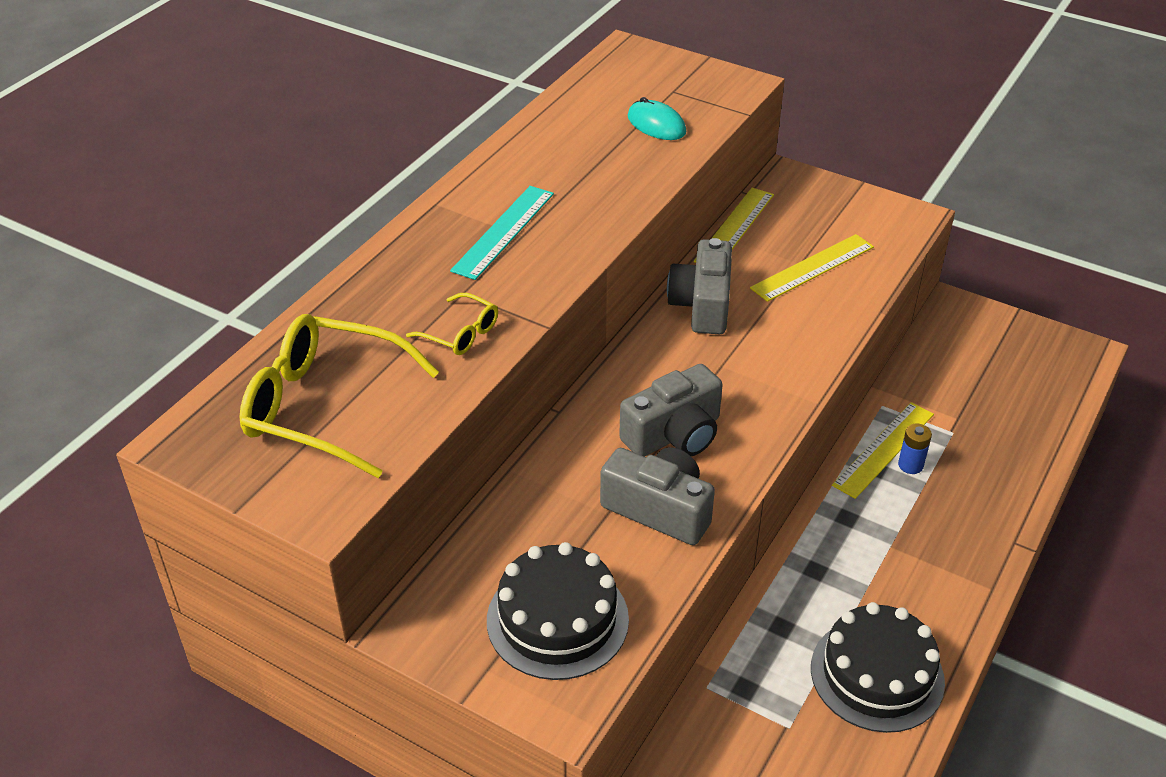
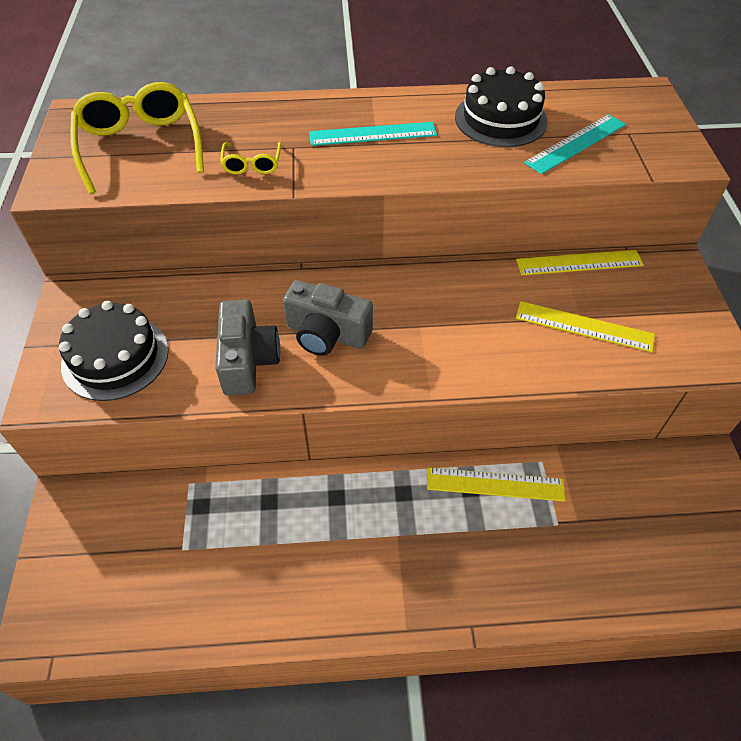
camera: 55 degrees right, 10 degrees up
turquoise mouse [628,97,686,140] -> turquoise ruler [524,114,626,174]
grey camera [667,238,732,334] -> none
black cake [811,602,945,733] -> black cake moved to [455,66,548,147]
blue battery [898,424,932,474] -> none

